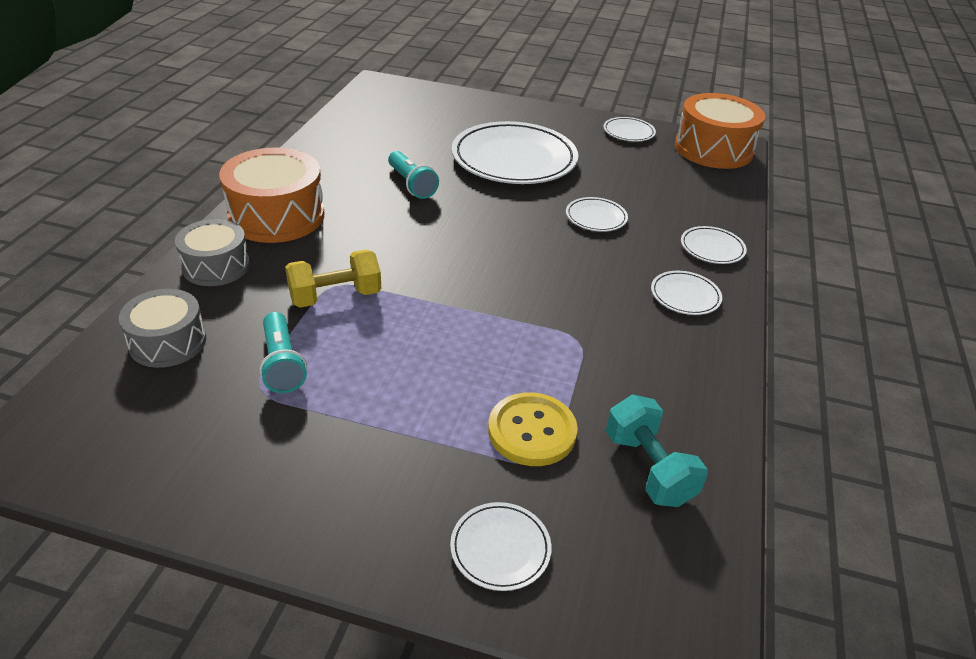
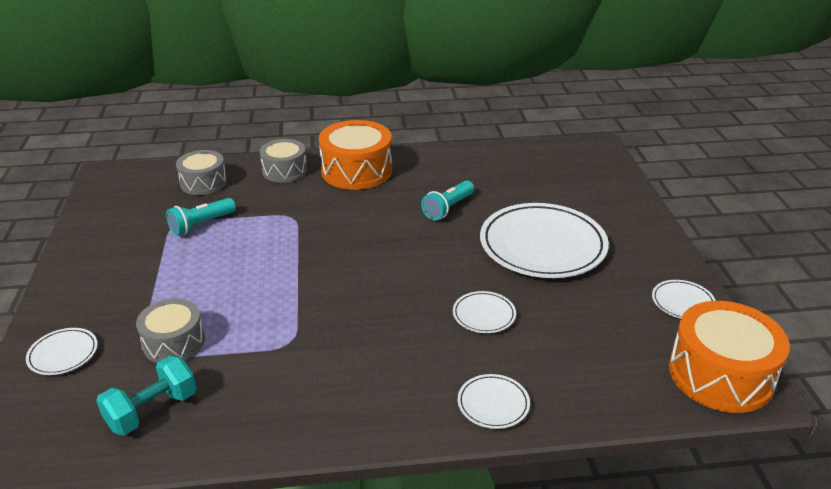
camera: 70 degrees right, 5 degrees down
yellow dumbbell [285,250,381,308] -> none
yellow button [488,392,578,466] -> grey drum [136,298,205,363]
white plate [651,271,722,315] -> none

